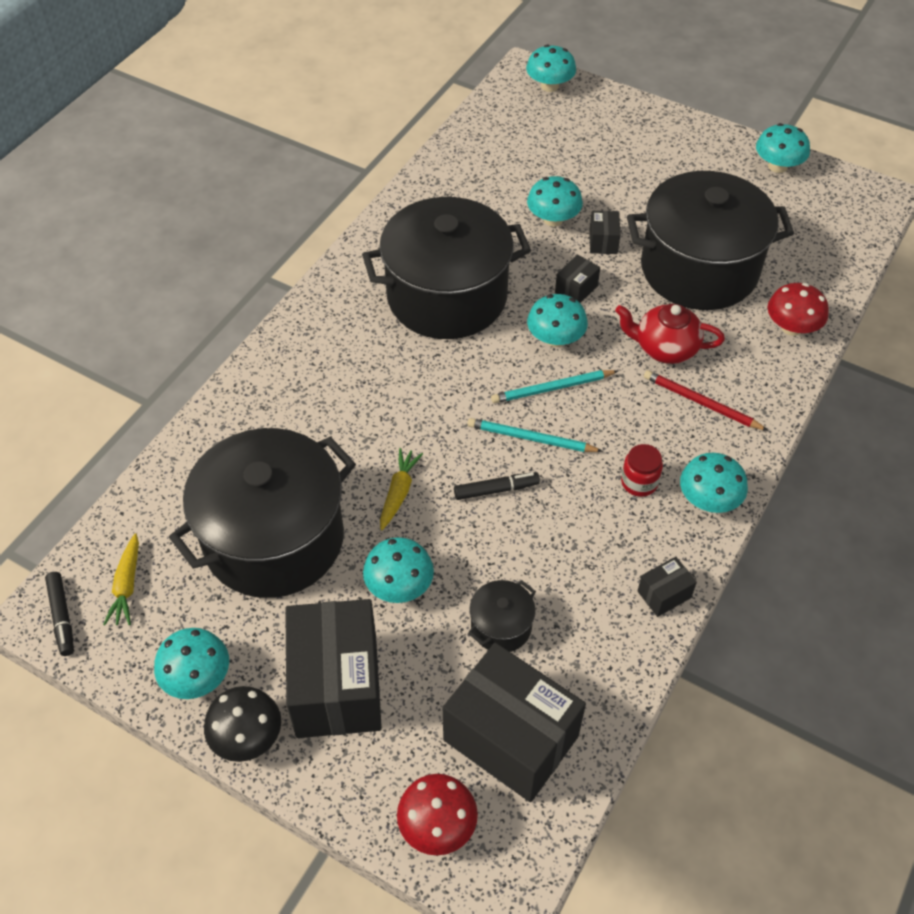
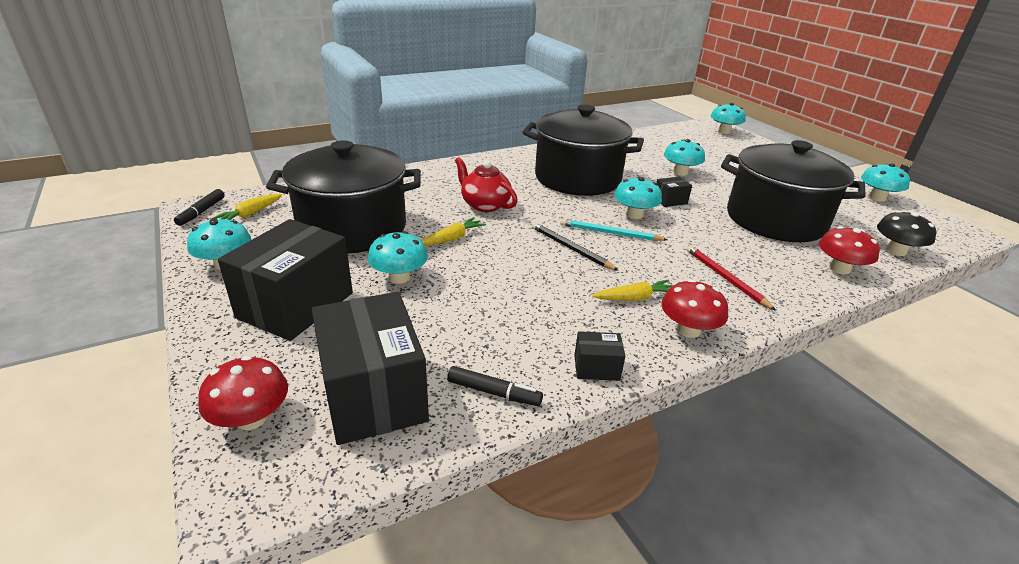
camera: 30 degrees right, 20 degrees down
black mushroom [204,686,281,762] -> black mushroom moved to [877,210,937,256]
black marker [454,472,540,500] -> black marker moved to [447,366,543,406]
turquoise pencil [468,418,603,452] -> black pencil [532,222,619,271]
black pot [468,580,536,652] -> none
black box [589,211,620,254] -> none
red teapot [615,304,725,364] -> red teapot moved to [455,157,518,212]
red jar [621,444,663,497] -> yellow carrot [592,280,673,301]
turquoise mushroom [680,453,748,513] -> red mushroom [662,279,728,338]

